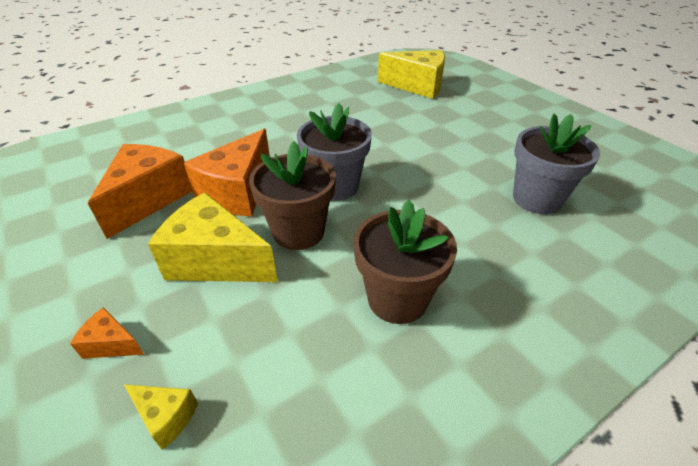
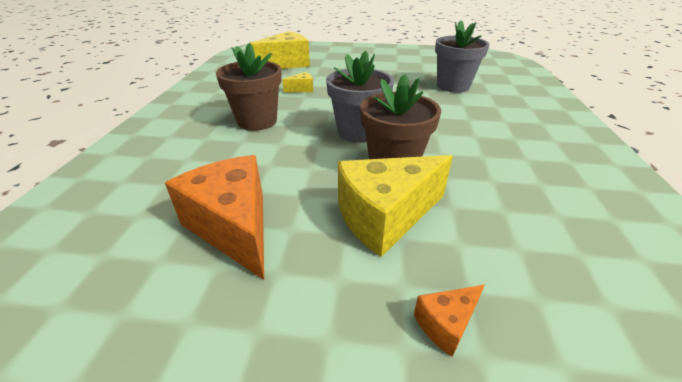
camera: 50 degrees left, 5 degrees down
yellow cheese [124,384,198,450] -> yellow cheese moved to [282,72,313,93]
orange cheese [184,129,270,217] -> none
brown flower pot [353,200,457,324] -> brown flower pot moved to [216,43,282,131]

